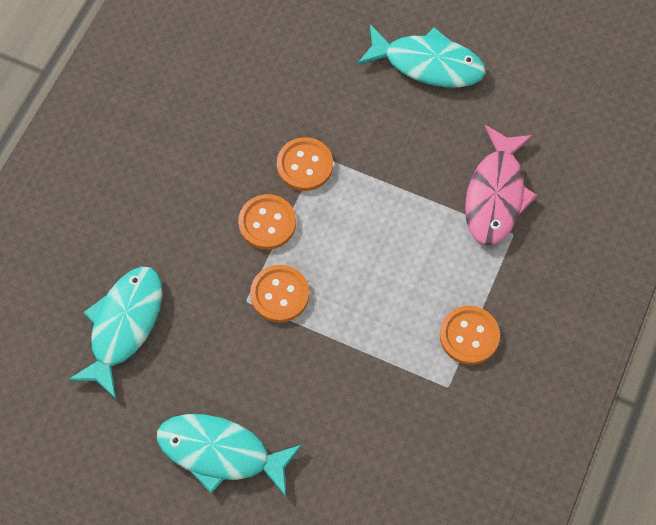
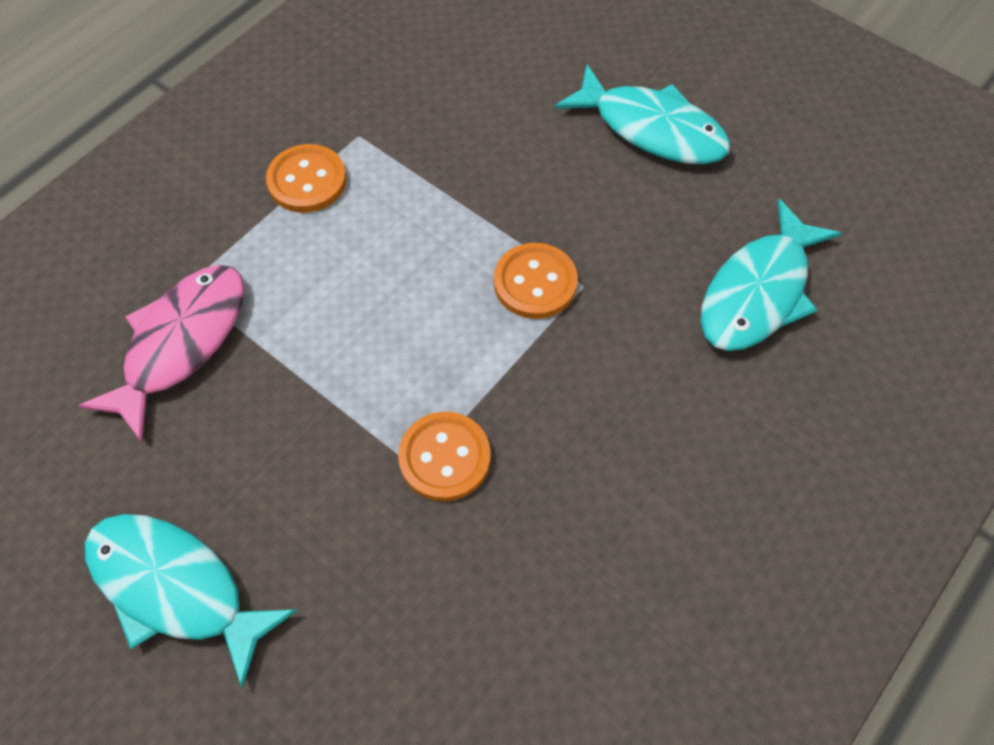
camera: 165 degrees left, 5 degrees down
orange button [238,194,296,250] -> none

